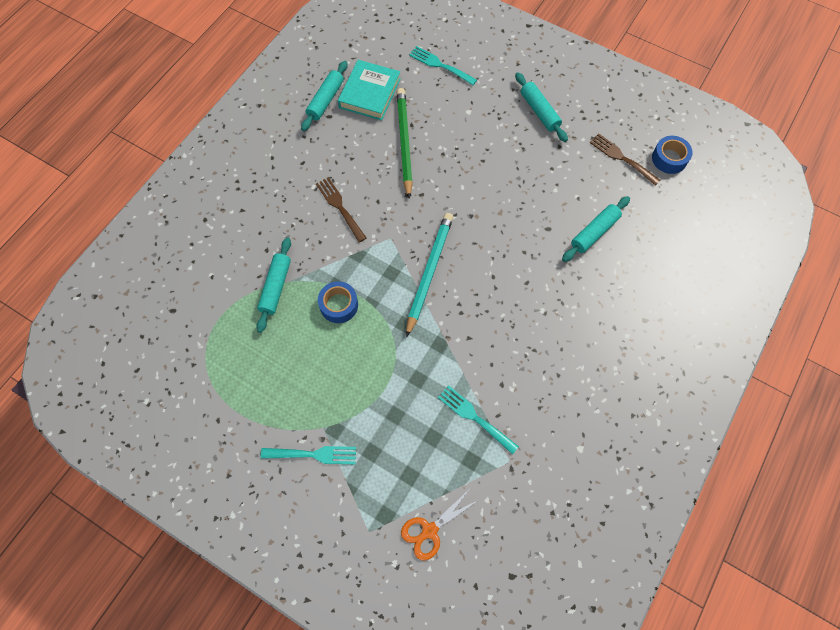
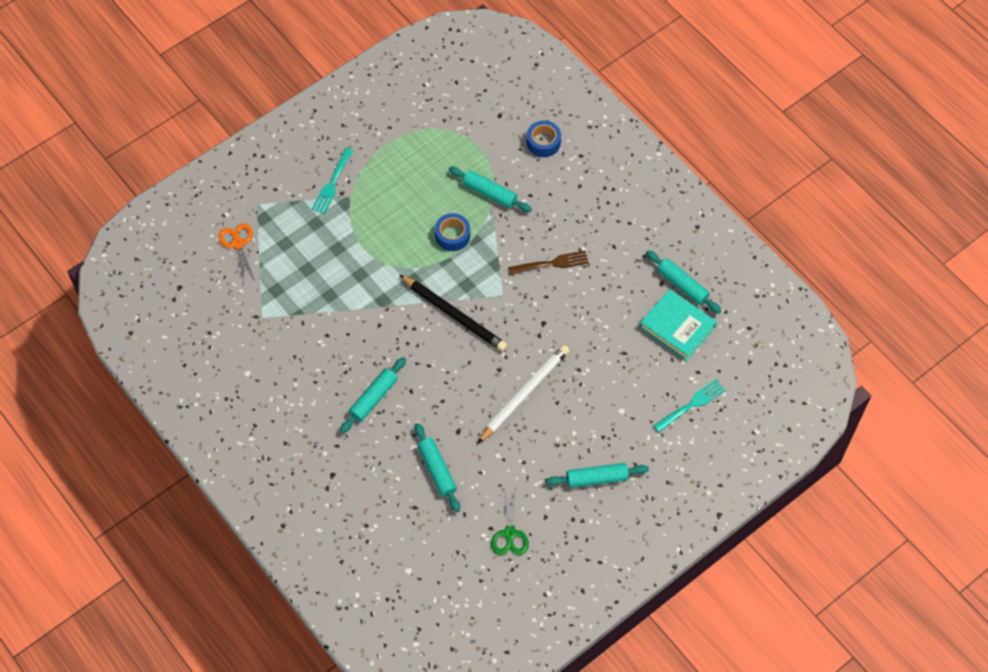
camera: 110 degrees right, 5 degrees down
green pencil [396,88,413,199] -> none
turquoise pencil [406,213,453,337] -> black pencil [399,275,507,351]
turquoise fork [438,385,519,455] -> none
brown fork [590,133,661,186] -> green scissors [491,488,529,555]
blue tape [652,136,693,174] -> blue tape moved to [527,121,561,157]
none -> turquoise rolling pin [340,357,406,433]
none -> white pencil [477,345,570,444]

